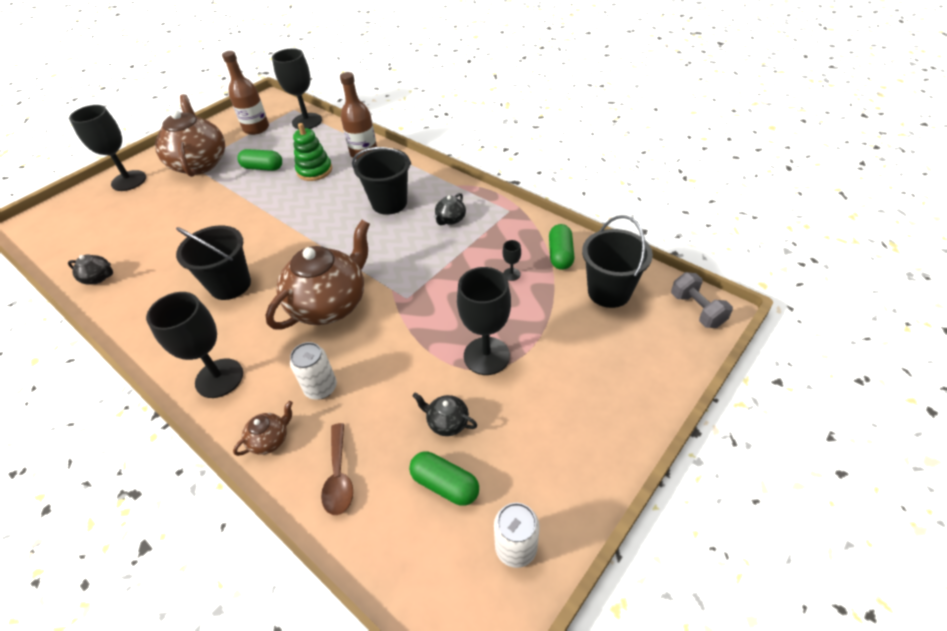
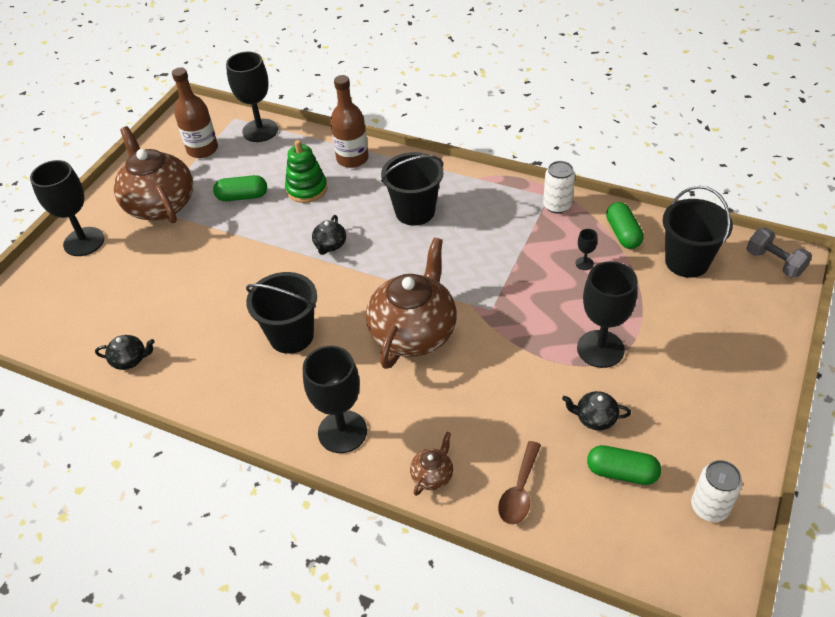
camera: 15 degrees left, 0 degrees up
white can [290,342,337,400] -> white can moved to [543,161,575,214]
brown spoon [321,423,353,515] -> brown spoon turned 45 degrees clockwise [498,441,541,525]
black teapot [434,193,466,225] -> black teapot moved to [312,215,346,255]

